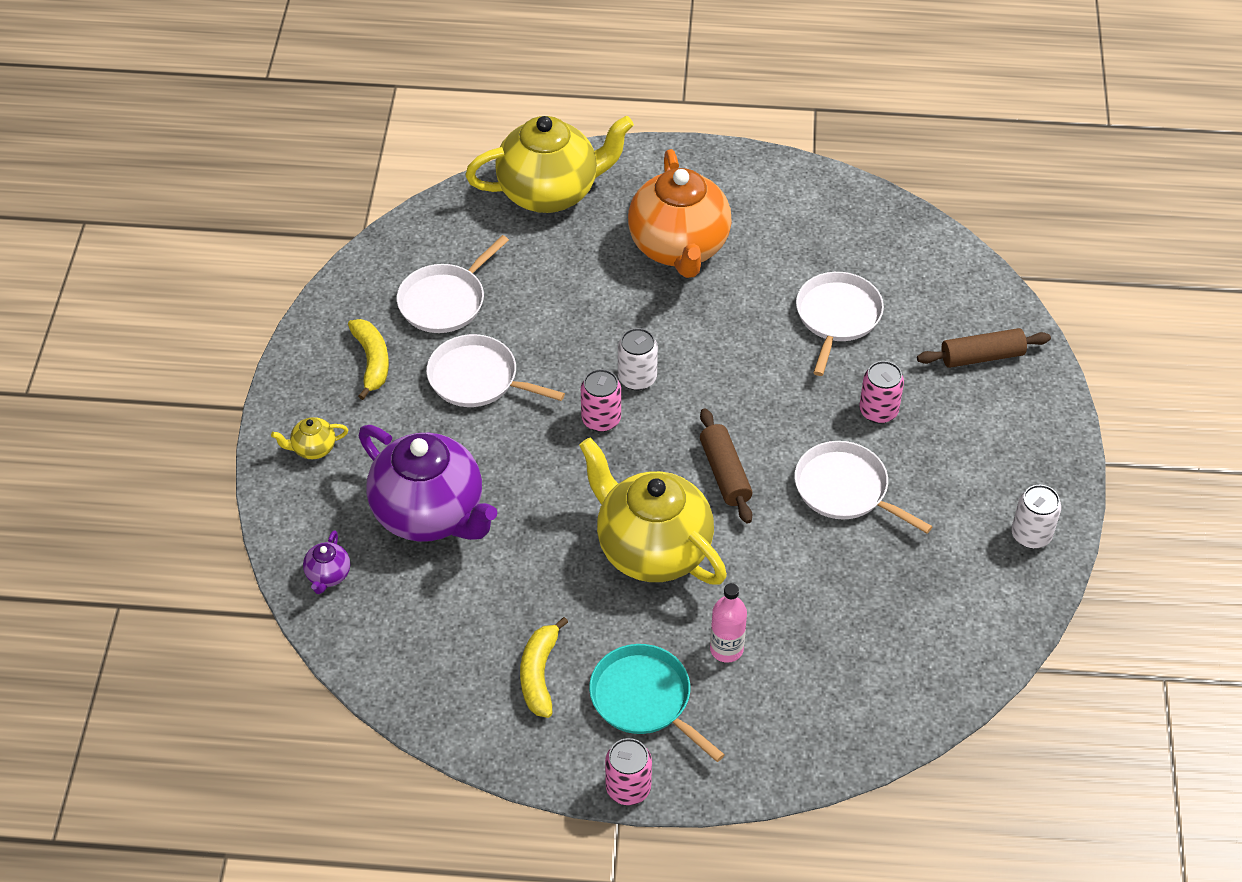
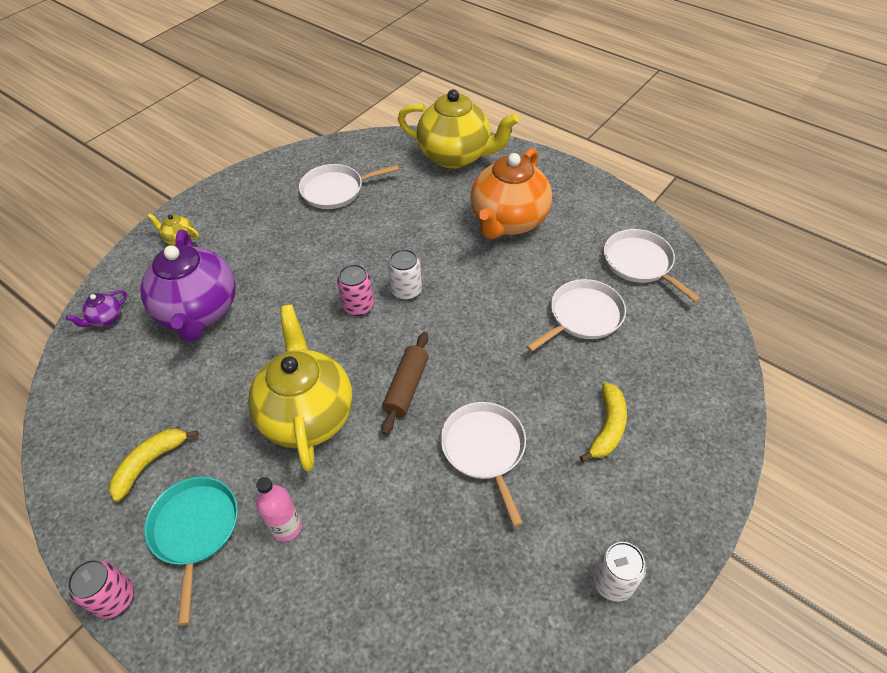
camera: 35 degrees right, 0 degrees up
yellow banana [348,319,389,400] -> yellow banana moved to [580,382,627,462]
white pan [426,334,565,407] -> white pan moved to [604,229,701,303]
pink can [859,361,904,424] -> none
brown rolling pin [917,328,1051,368] -> none

